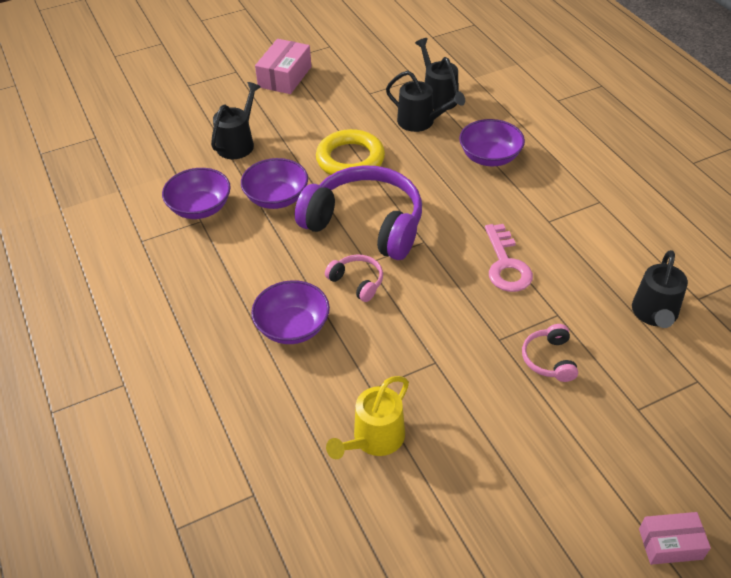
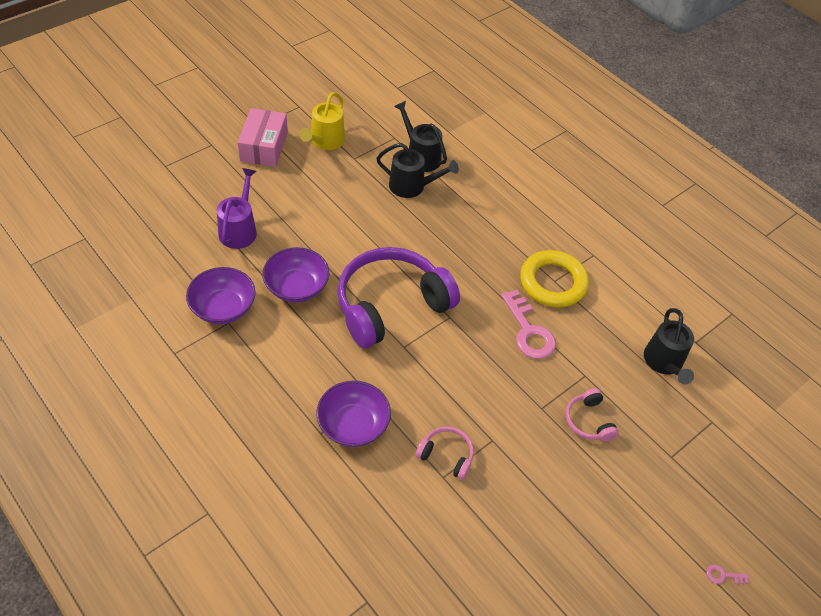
camera: 20 degrees left, 5 degrees up
black watering can [211,82,261,159] -> purple watering can [217,168,257,249]
purple headphones [295,165,422,260] -> purple headphones turned 45 degrees counterclockwise [337,247,460,348]
yellow ring [316,129,385,175] -> yellow ring moved to [520,250,589,307]
pink headphones [325,255,383,302] -> pink headphones moved to [415,426,474,480]
yellow watering can [326,376,409,459] -> yellow watering can moved to [299,92,345,150]
purple bowl [459,119,525,166] -> none
pink box [639,512,711,565] -> pink key [706,564,749,584]

